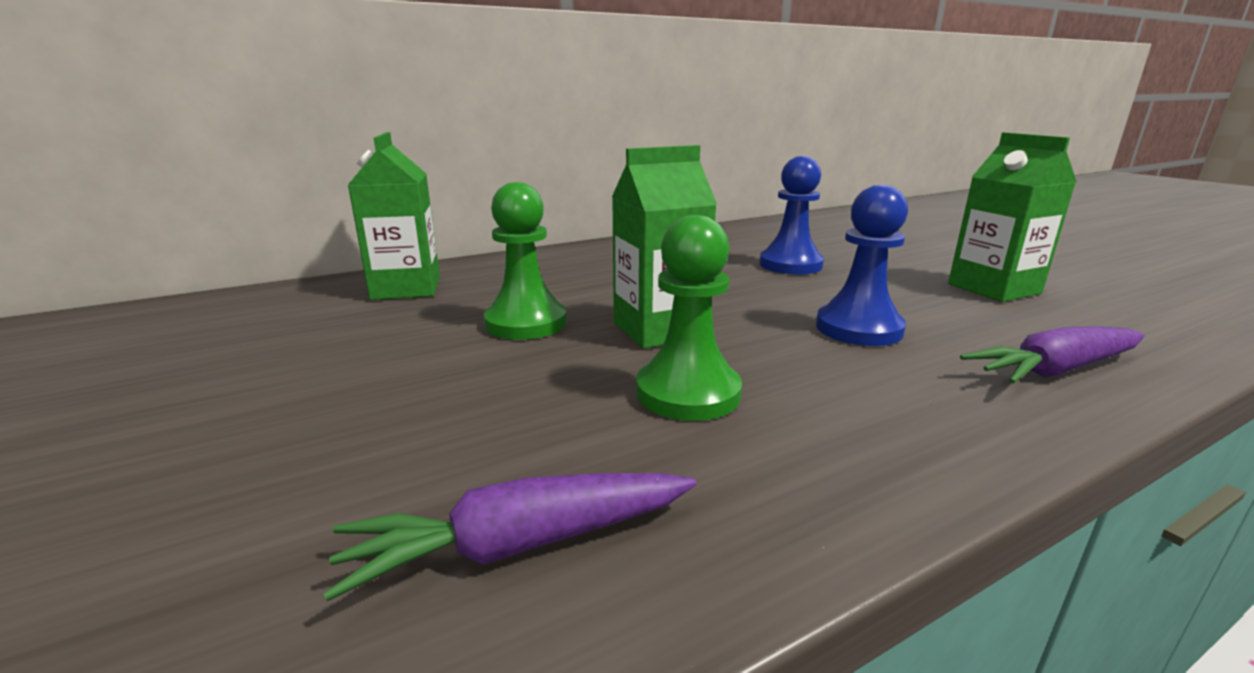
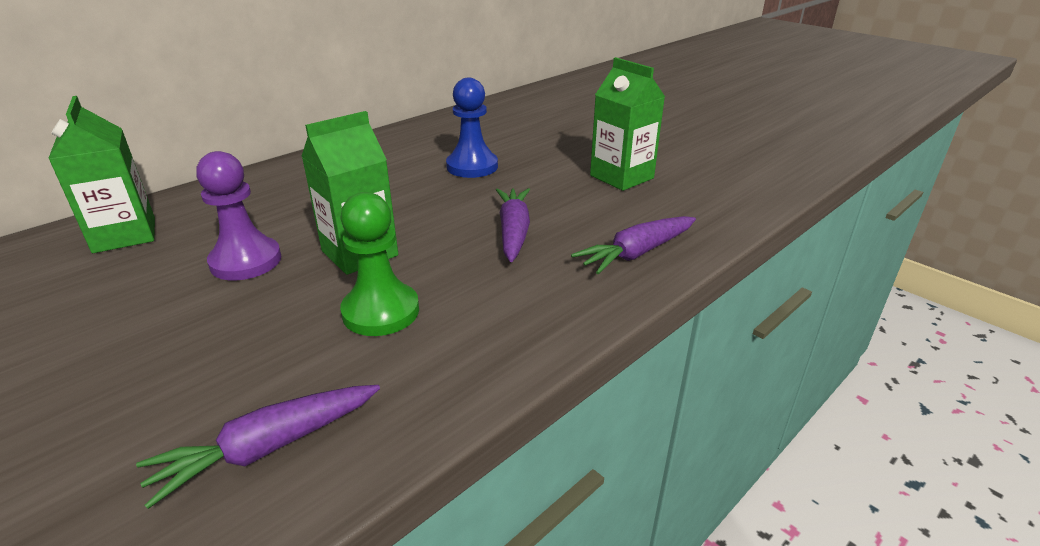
camera: 15 degrees left, 10 degrees up
green pawn [484,182,567,340] -> purple pawn [196,151,281,280]
blue pawn [816,185,908,346] -> purple carrot [496,188,530,262]

